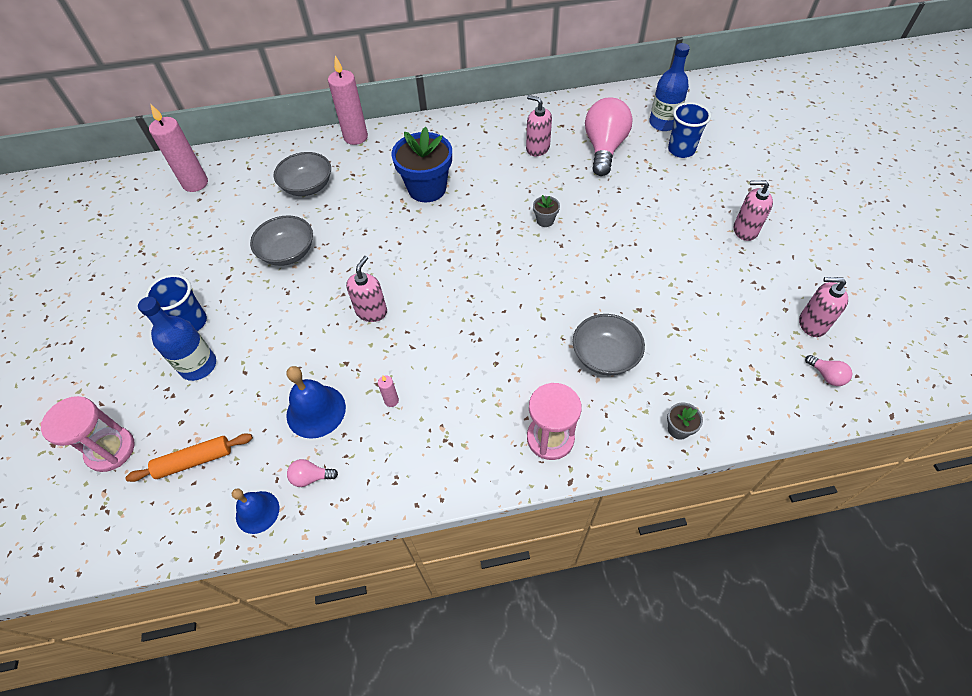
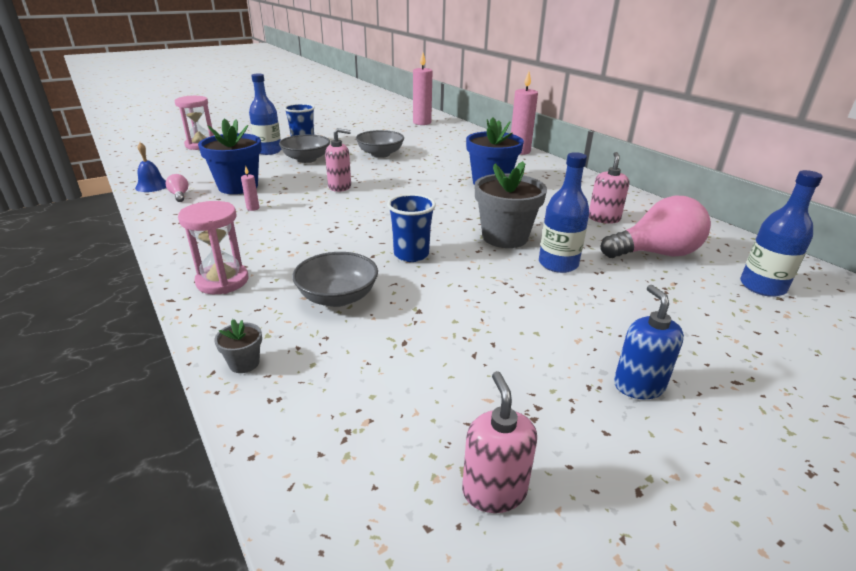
camera: 65 degrees right, 25 degrees down
orange rolling pin [125,433,253,482] -> none
grey bowl [274,152,331,196] -> grey bowl moved to [279,134,330,163]
blue bell [286,366,346,439] -> blue flower pot [198,118,262,194]
grey flower pot [533,195,560,227] -> grey flower pot [475,161,547,248], size x2.29
blue cup [668,102,711,158] -> blue cup moved to [387,194,436,262]
pink soap dispenser [734,180,773,241] -> blue soap dispenser [614,285,684,399]
pink light bulb [805,355,852,386] -> none
none -> blue bottle [539,152,590,273]

